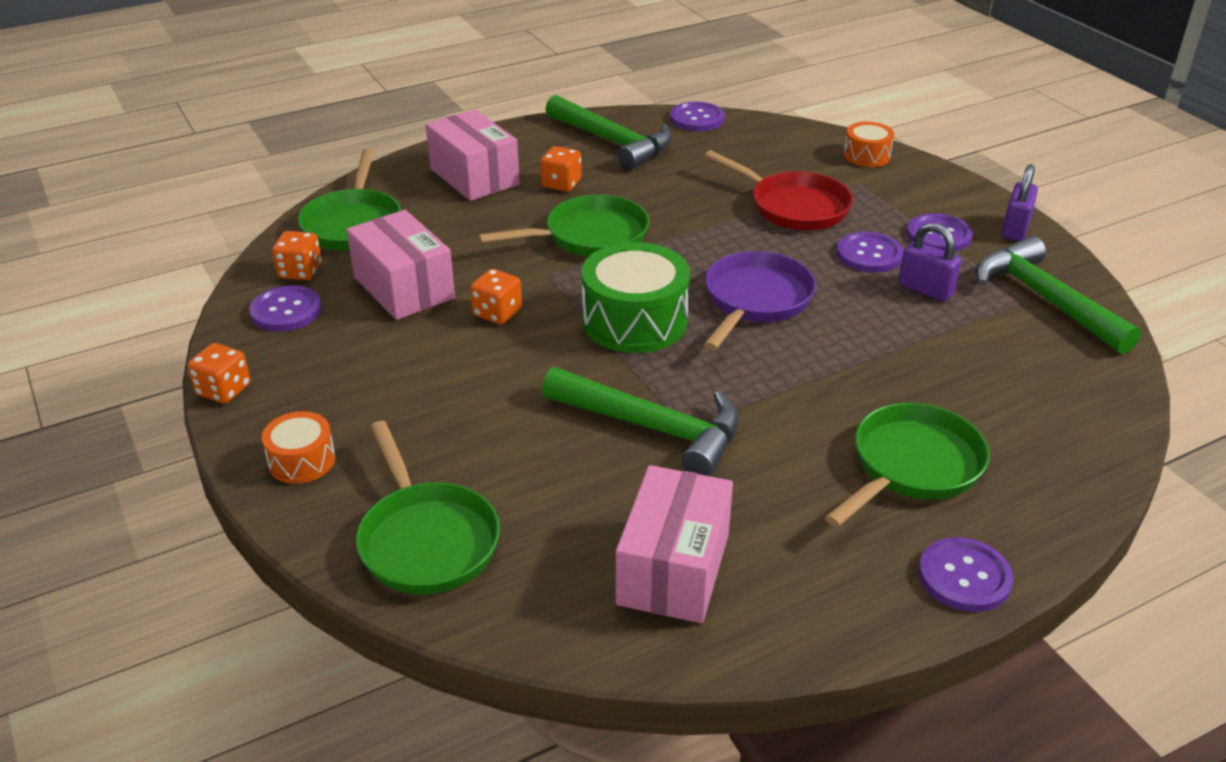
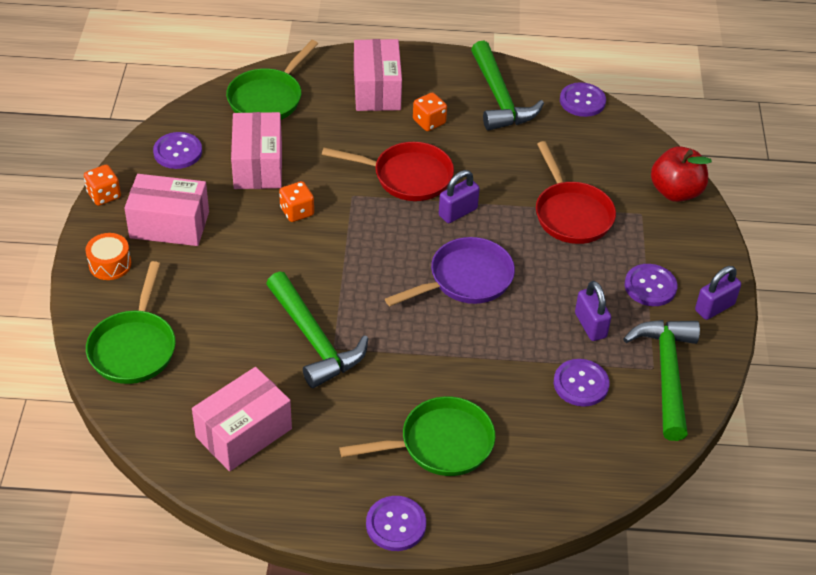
camera: 30 degrees right, 10 degrees up
orange dice [272,231,322,280] -> none
green pan [478,195,649,257] -> red pan [322,142,454,201]
green drum [581,242,690,353] -> none
purple button [837,232,903,273] -> purple button moved to [554,359,610,407]
orange drum [844,122,894,167] -> red apple [651,146,712,202]
none -> pink box [124,174,209,246]
none -> purple padlock [439,170,480,223]

